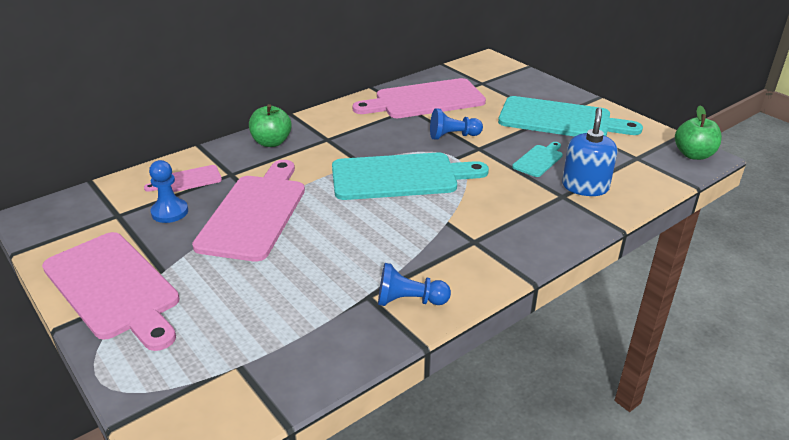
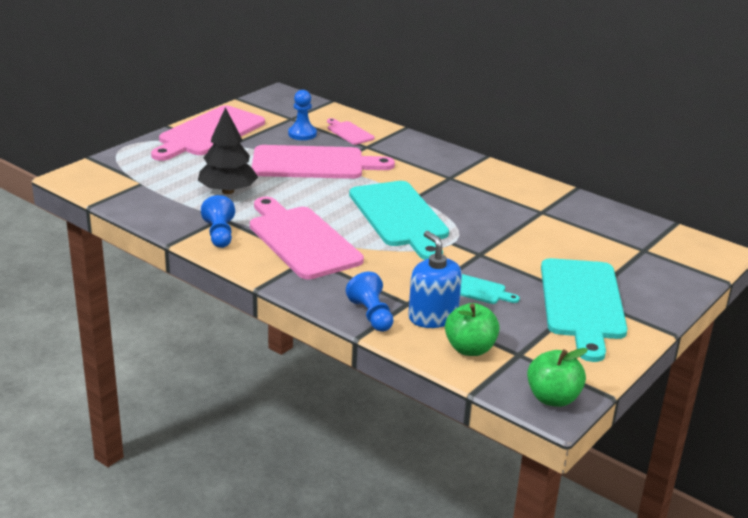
camera: 75 degrees right, 5 degrees down
green apple [249,104,292,147] -> green apple moved to [445,303,500,356]
pink cutting board [352,78,486,118] -> pink cutting board moved to [250,197,364,280]
blue pawn [430,108,483,140] -> blue pawn moved to [346,272,394,332]
blue soap dispenser [562,108,617,196] -> blue soap dispenser turned 120 degrees counterclockwise [408,231,462,328]
none -> black tree [198,107,258,194]

